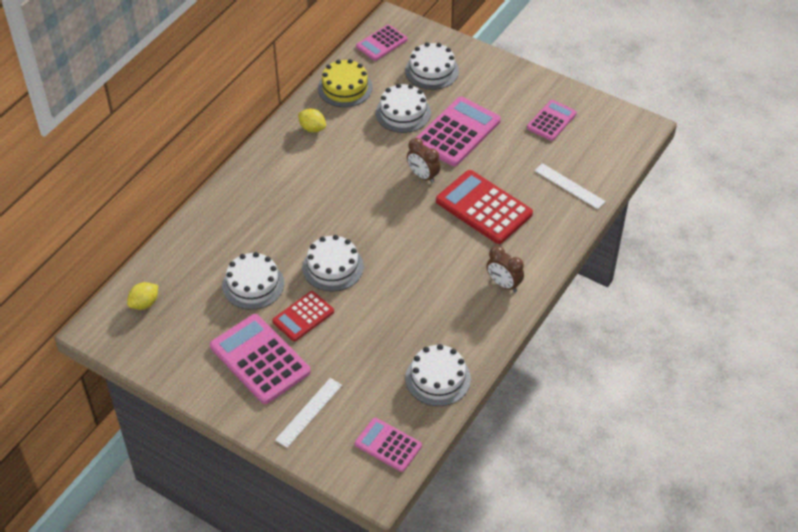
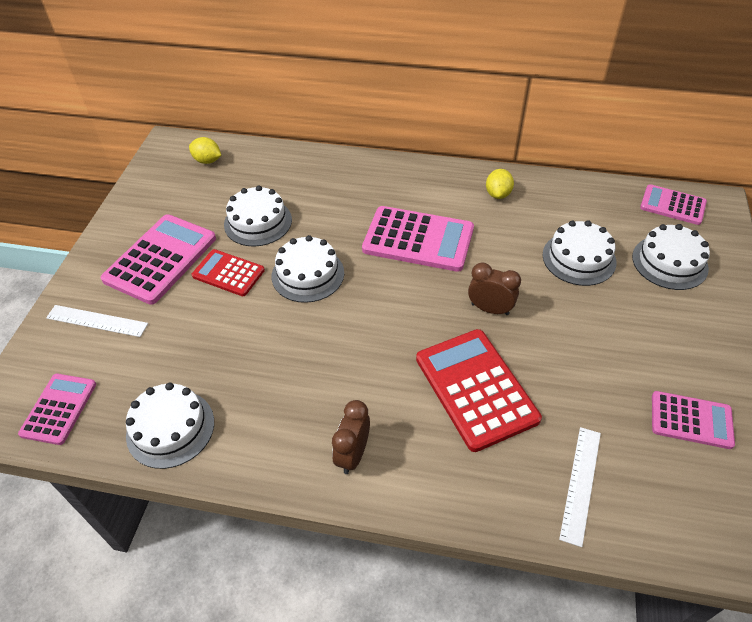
camera: 70 degrees right, 0 degrees up
yellow cake [318,59,372,107] -> none
brown clock [407,138,440,184] -> brown clock turned 90 degrees clockwise [468,262,521,315]
pink calculator [416,97,501,166] -> pink calculator moved to [362,206,474,272]
red calculator [436,170,533,244] -> red calculator turned 45 degrees counterclockwise [416,329,542,452]

